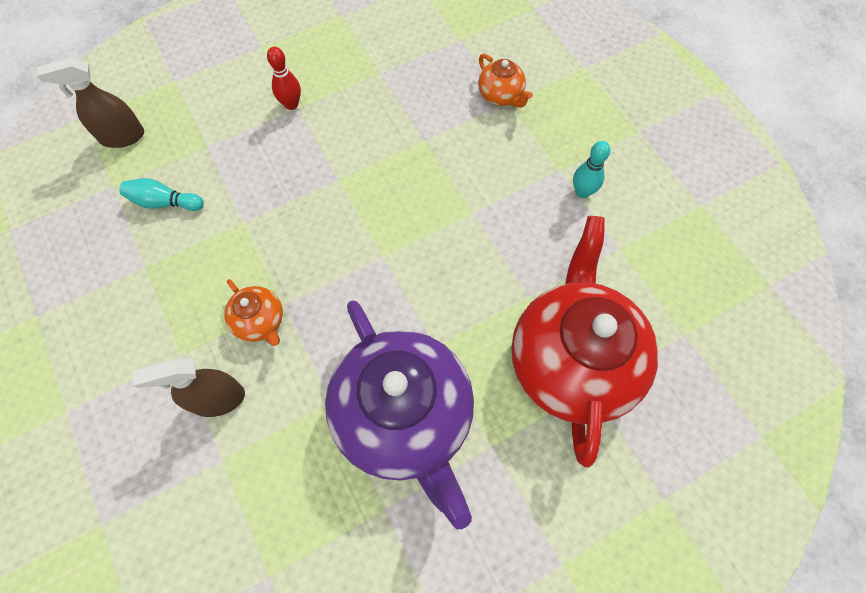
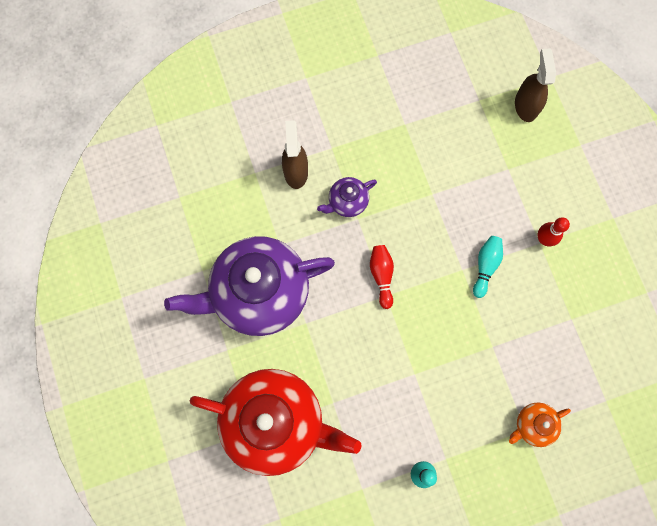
camera: 100 degrees right, 10 degrees up
turquoise bowling pin [119,178,204,211] -> turquoise bowling pin moved to [473,236,503,298]
orange teapot [224,279,283,346] -> purple teapot [317,177,377,217]
none -> red bowling pin [370,245,394,309]

